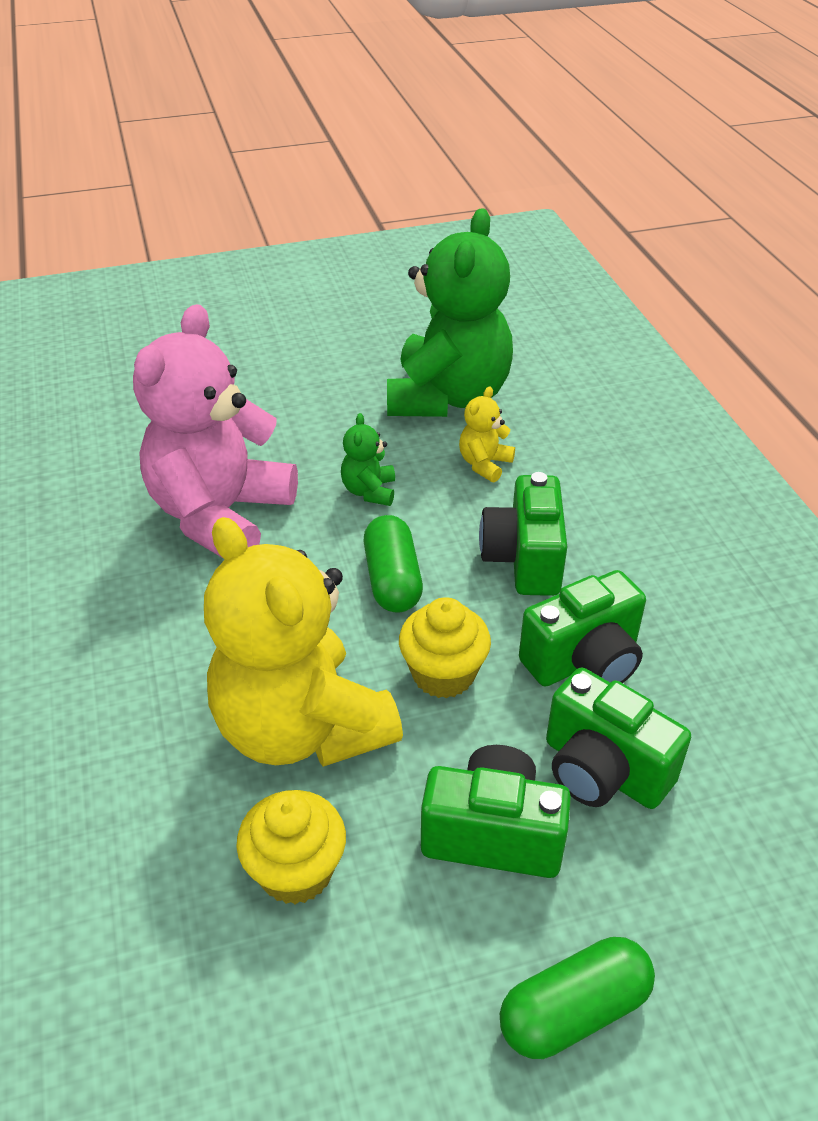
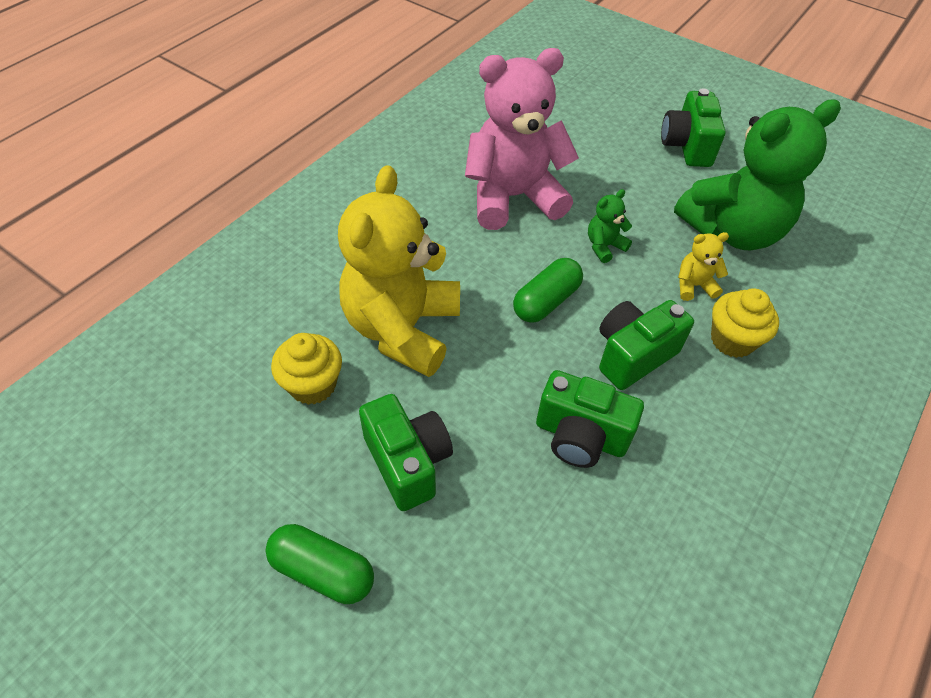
camera: 50 degrees right, 10 degrees up
yellow cupcake [399,597,491,699] -> yellow cupcake moved to [711,288,779,358]
green camera [546,668,691,809] -> green camera moved to [661,88,726,167]

